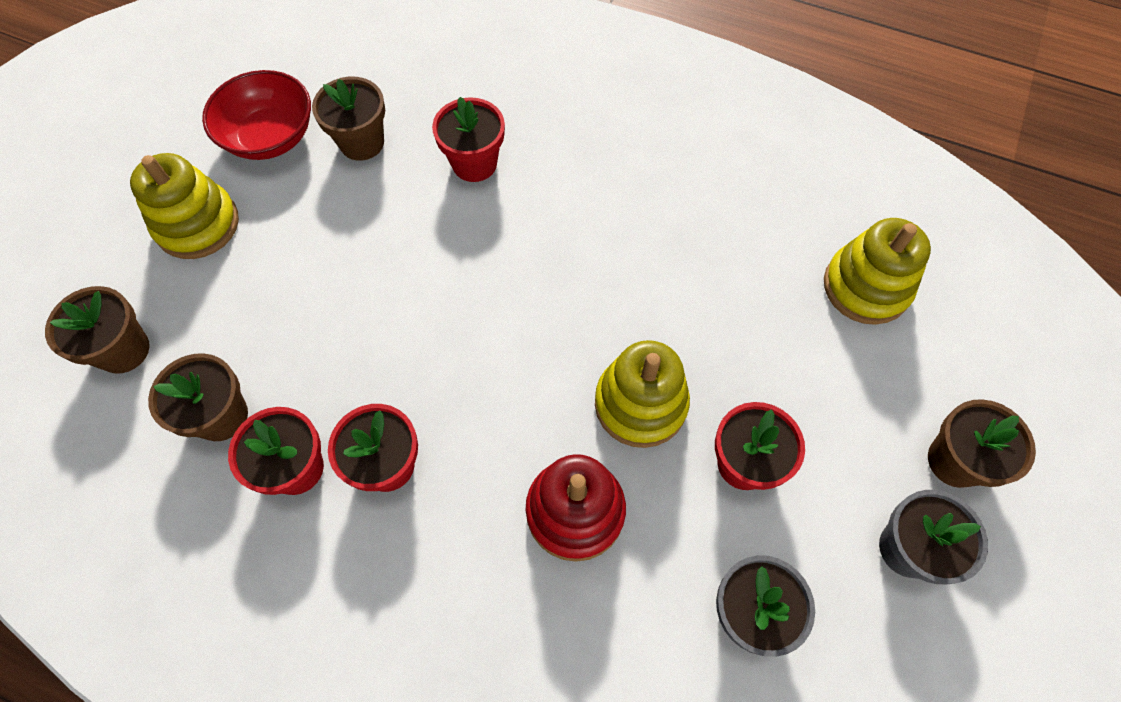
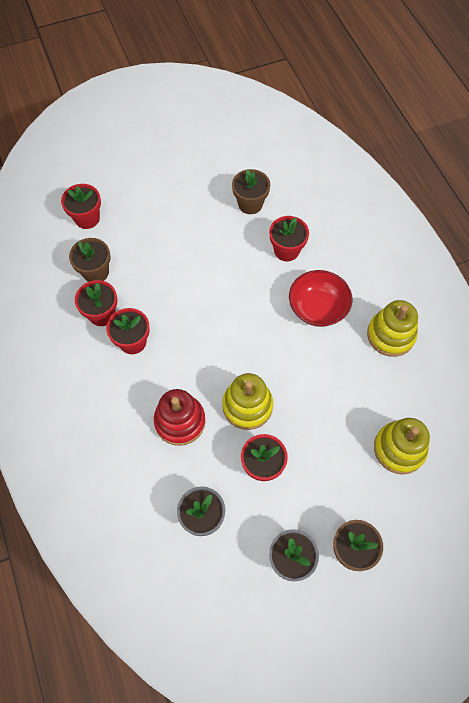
camera: 45 degrees right, 0 degrees up
brown flower pot [45,286,150,374] -> red flower pot [61,184,101,229]
yellow stacking toy [130,153,239,259] -> yellow stacking toy moved to [367,300,418,357]
red bowl [202,70,311,160] -> red bowl moved to [289,270,352,327]

